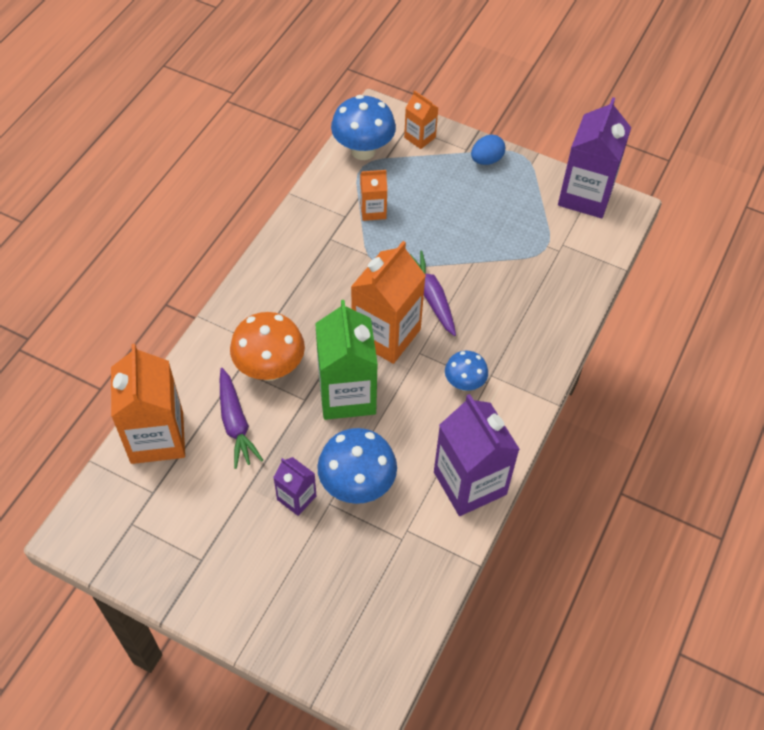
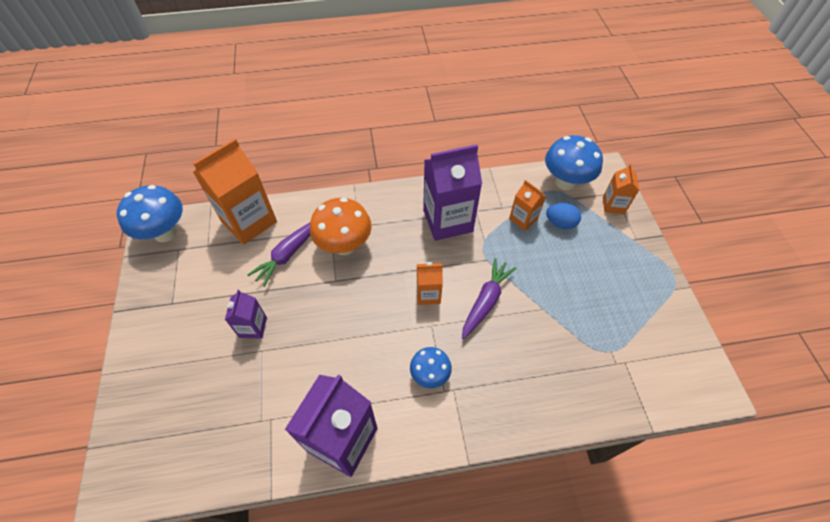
camera: 55 degrees right, 0 degrees up
green carton [315,300,378,420] -> none
blue mushroom [317,428,397,504] -> blue mushroom moved to [117,185,183,242]
orange carton [351,241,426,364] -> orange carton [417,262,443,305], size x0.51
blue egg [471,135,505,165] -> blue egg moved to [546,203,581,229]
purple carton [558,97,631,218] -> purple carton moved to [423,144,482,241]

